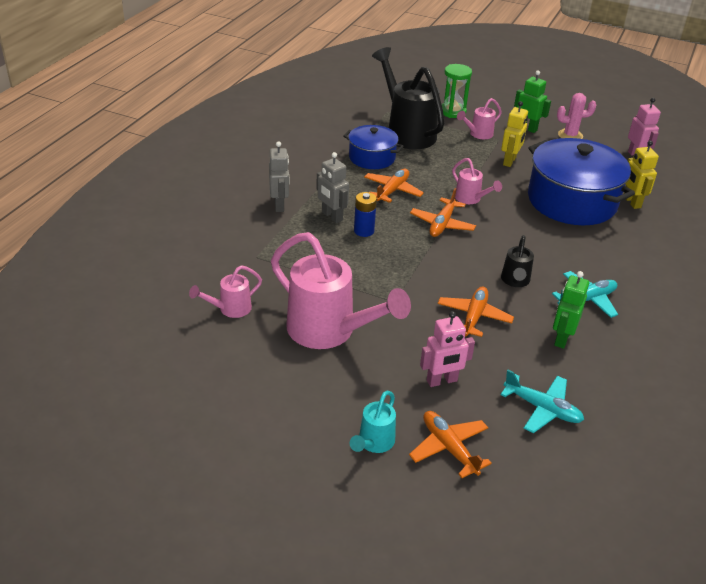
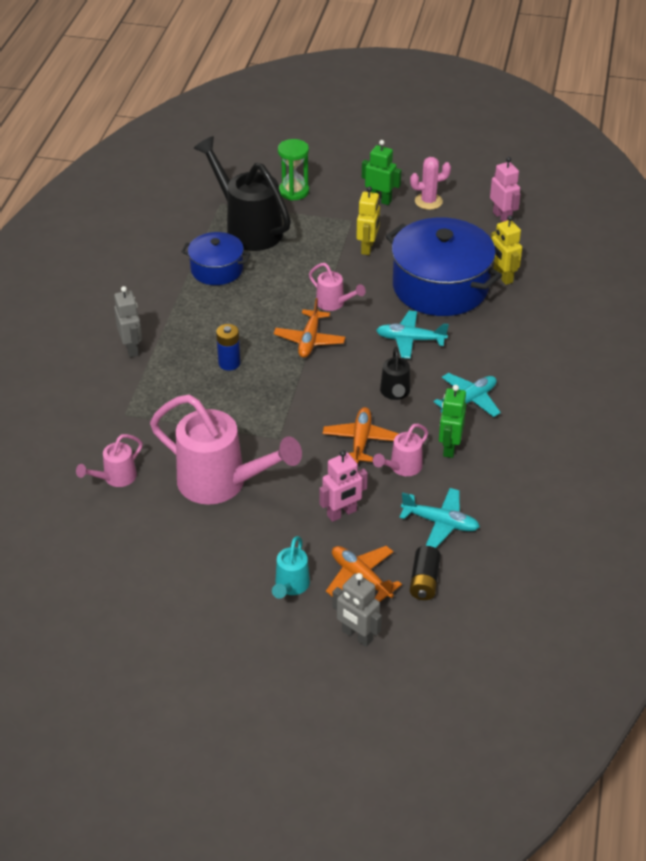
camera: 10 degrees left, 5 degrees up
grey robot [316,152,349,223] -> grey robot moved to [332,573,382,647]
orange plane [364,169,424,203] -> none
pink watering can [457,98,502,139] -> pink watering can moved to [373,423,428,476]
none -> turquoise plane [376,311,449,359]
none -> black battery [410,546,441,600]

